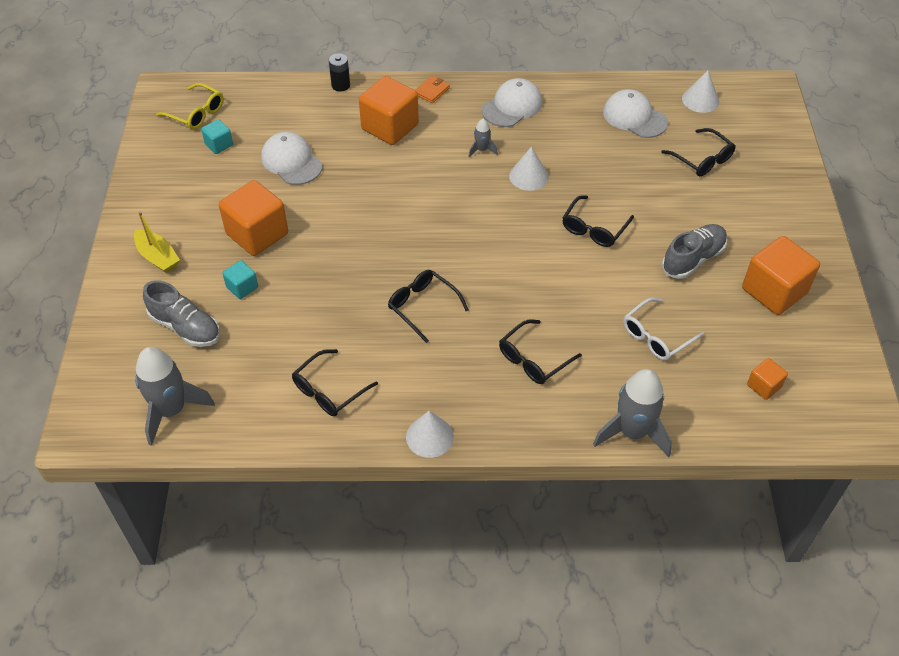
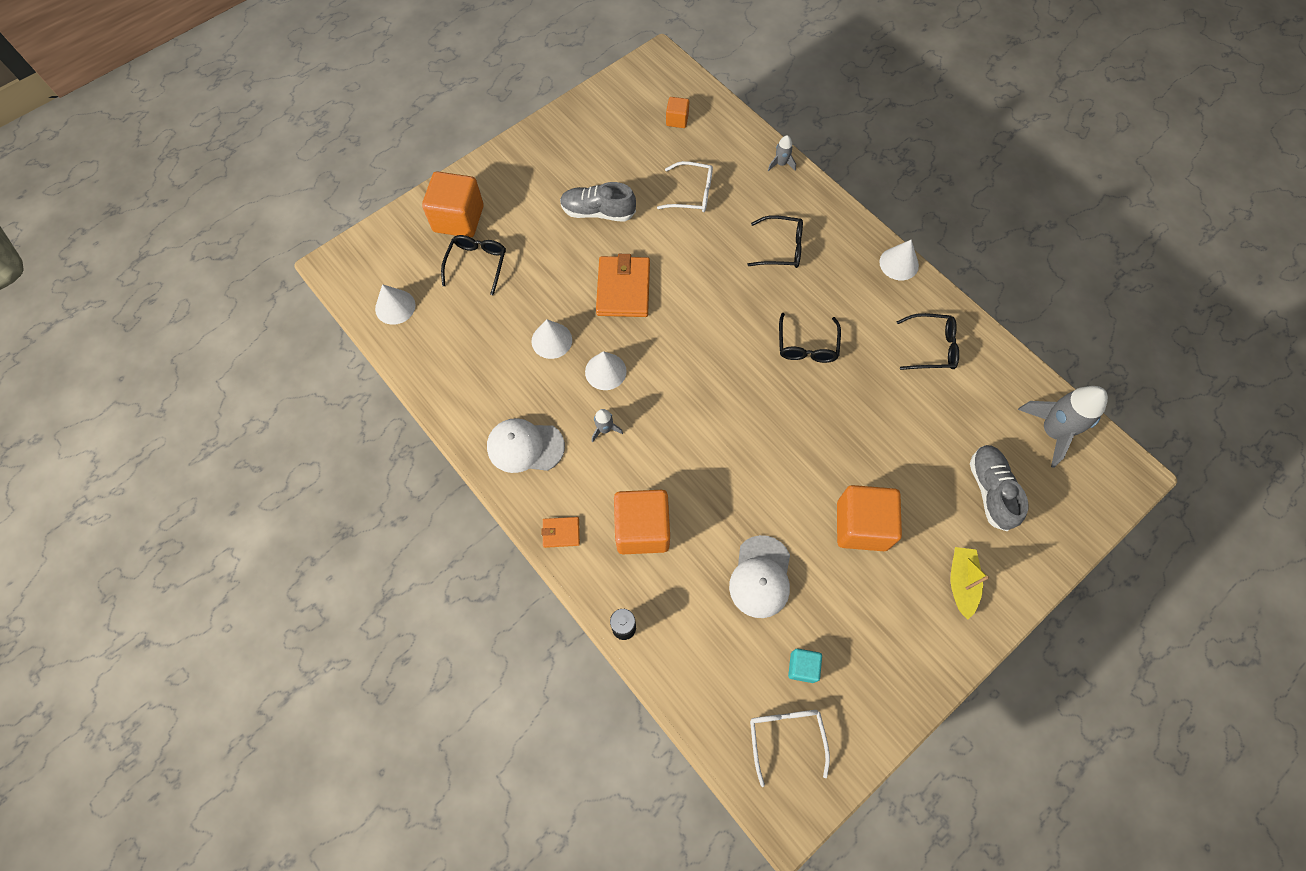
camera: 130 degrees left, 15 degrees up
yellow glasses [156,83,223,129] -> white glasses [750,710,830,787]
turquoise cube [222,260,258,299] -> none
black glasses [563,195,634,247] -> orange wallet [596,254,650,317]
grey rocket [593,369,672,457] -> grey rocket [768,135,796,171], size x0.47
white cap [603,89,668,138] -> none
orange cube [742,236,820,315] -> orange cube moved to [422,171,484,237]
none -> white cone [531,319,572,359]

